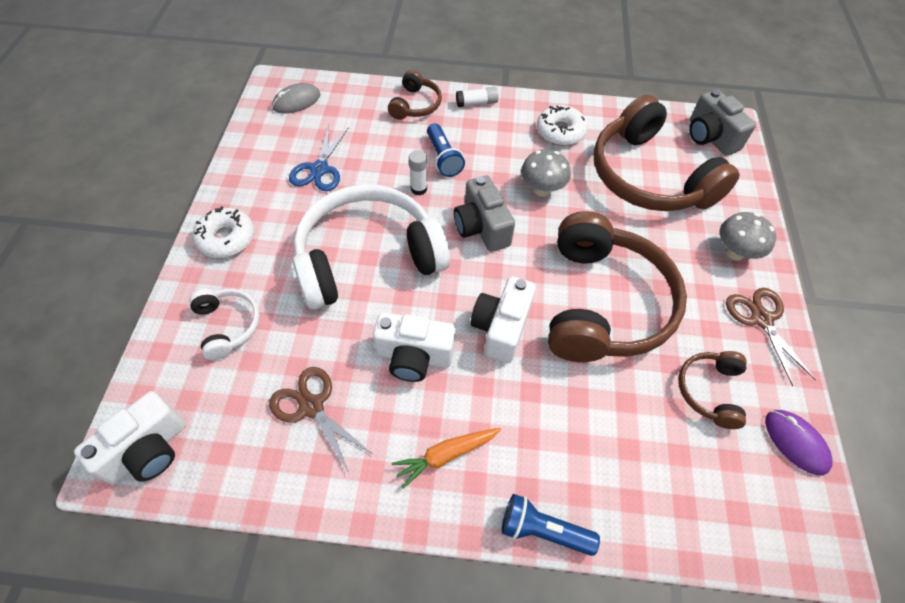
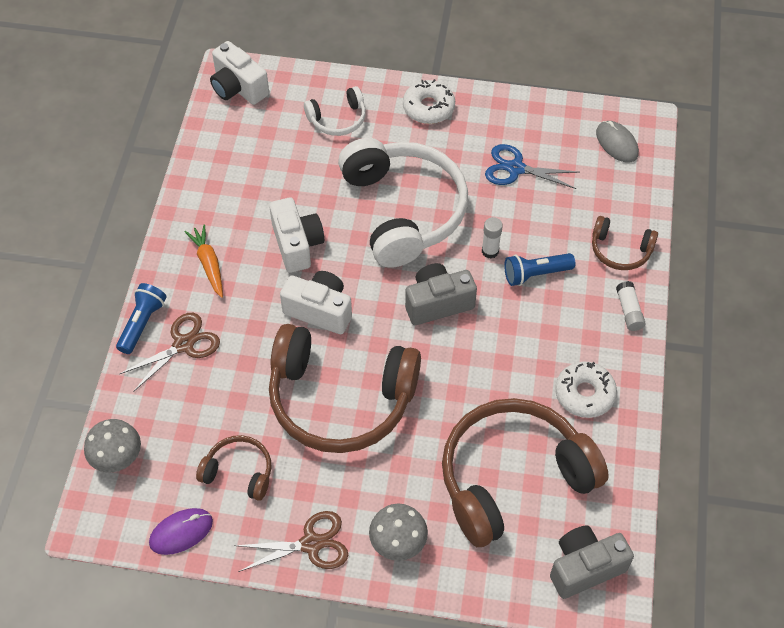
camera: 95 degrees right, 0 degrees up
brown scissors [269,367,374,475] -> brown scissors moved to [120,313,220,392]
white camera [373,312,456,382] -> white camera turned 150 degrees clockwise [269,198,324,273]
grey mushroom [521,149,571,196] -> grey mushroom moved to [84,419,141,472]

